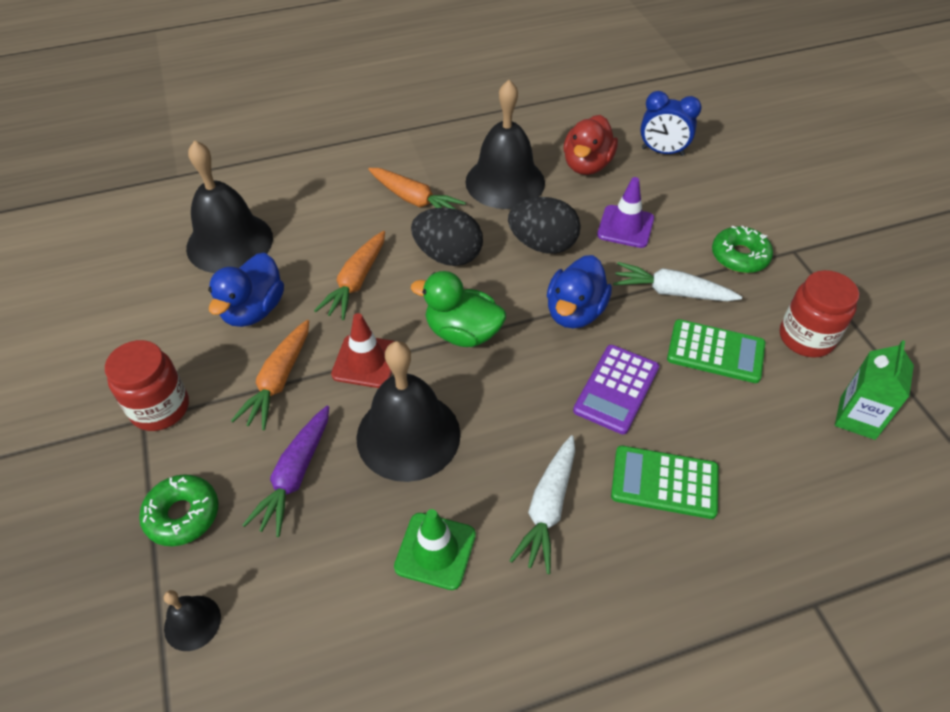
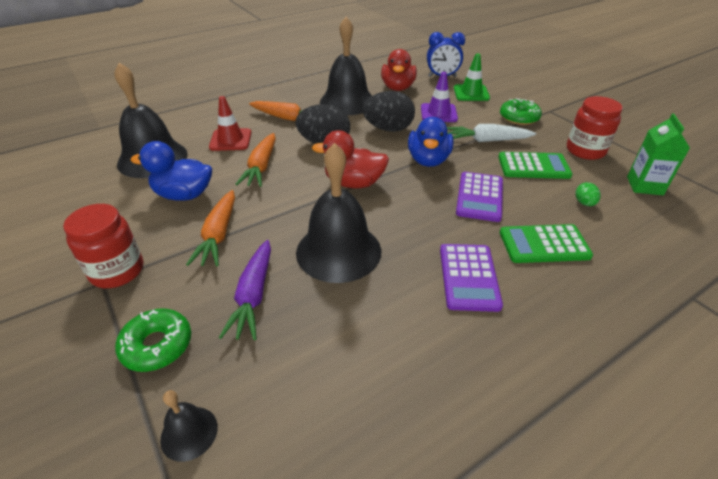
camera: 15 degrees left, 10 degrees down
blue duck [208,253,284,327] -> blue duck turned 90 degrees clockwise [130,141,212,201]
red traffic cone [331,313,395,388] -> red traffic cone moved to [209,96,251,151]
green traffic cone [394,509,476,590] -> green traffic cone moved to [454,53,490,101]
green duck [411,271,506,347] -> red duck [312,130,389,188]
white carrot [509,435,575,574] -> purple calculator [440,244,503,312]
none -> green egg [575,182,600,206]

